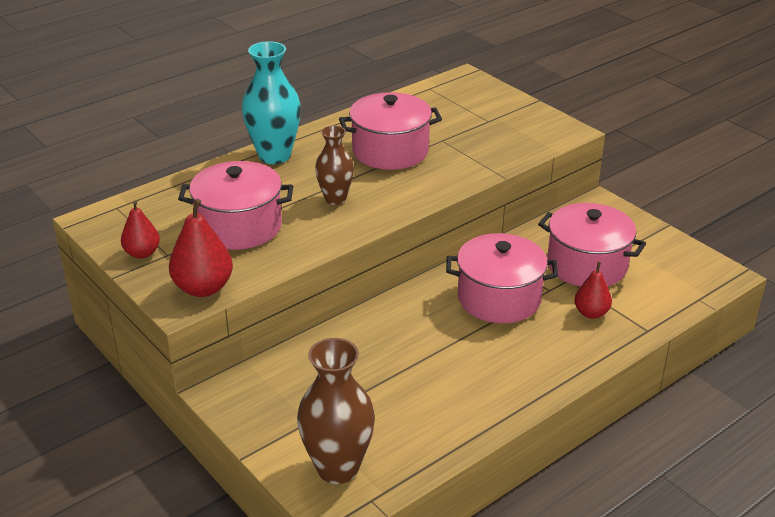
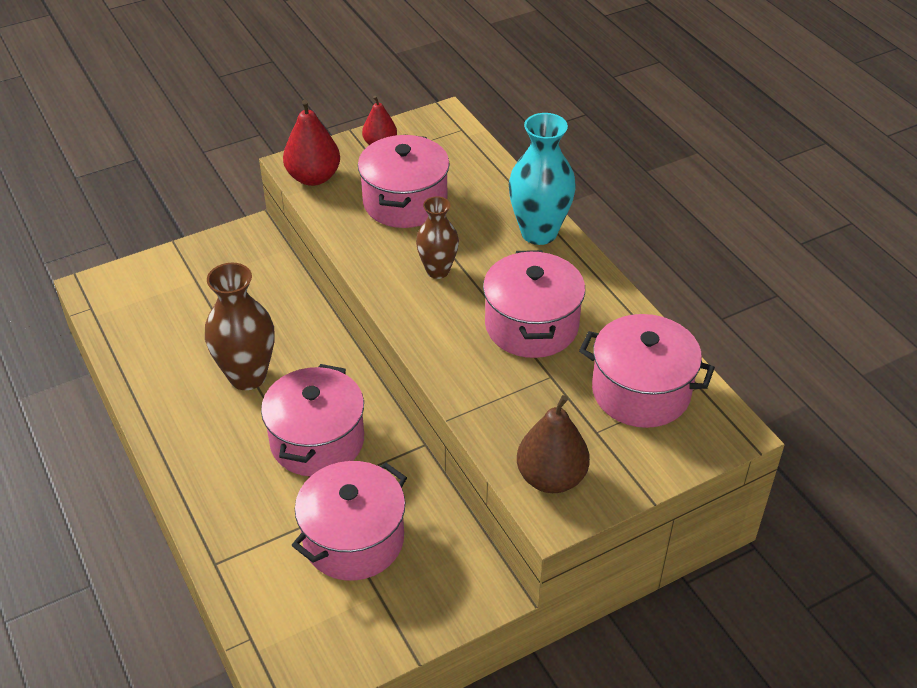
camera: 100 degrees right, 10 degrees up
brown vase [297,338,375,484] -> brown vase moved to [205,263,274,390]
red pear [574,262,612,319] -> none
none -> brown pear [517,395,590,493]
none -> pink pot [579,314,715,428]

